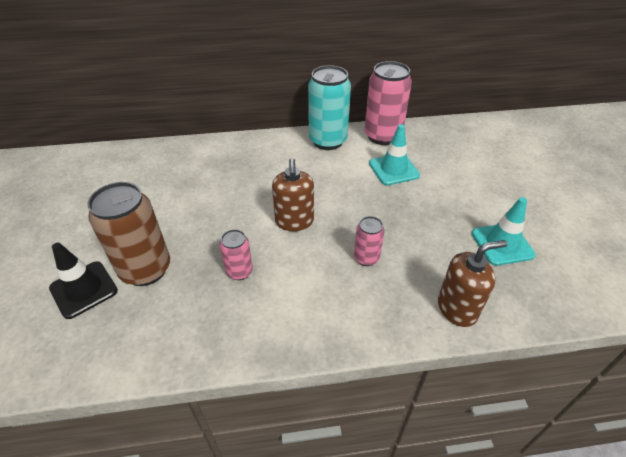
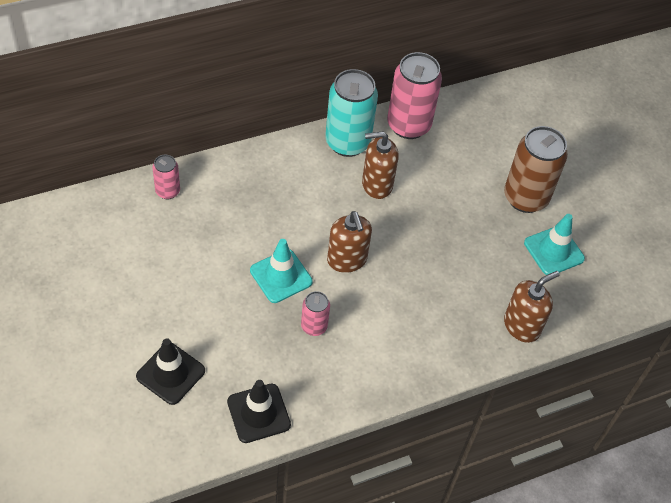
camera: 20 degrees left, 10 degrees up
brown can [87,182,170,286] -> brown can moved to [504,126,568,213]
pink can [354,216,384,266] -> pink can moved to [153,154,180,199]
turquoise traffic cone [369,124,420,185] -> turquoise traffic cone moved to [250,239,313,303]
none -> black traffic cone [227,380,291,443]
none -> brown soap dispenser [362,131,399,199]

